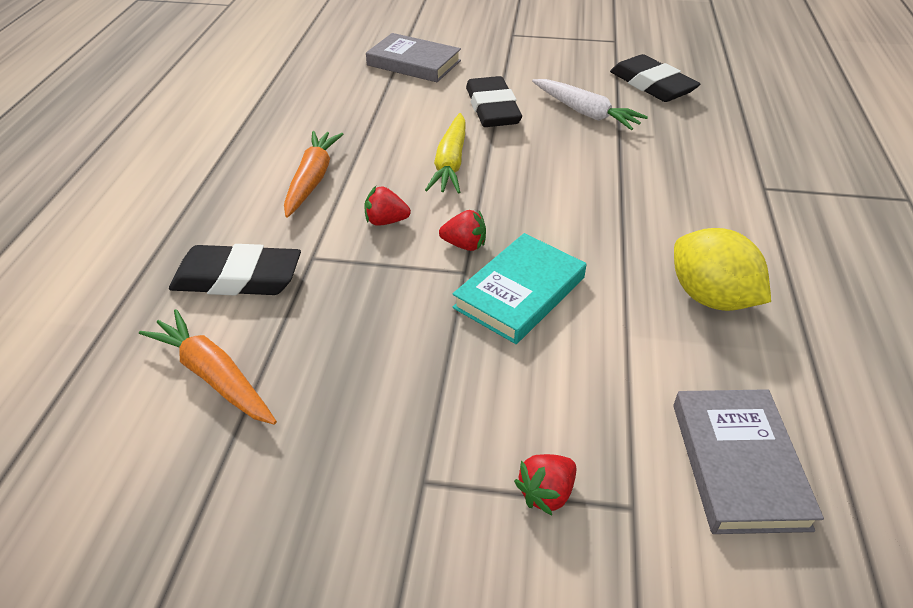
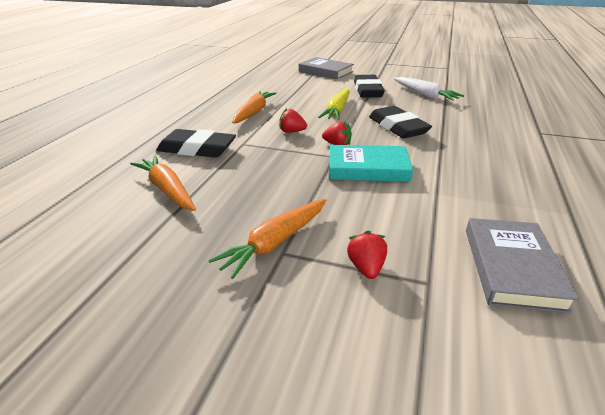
camera: 10 degrees right, 10 degrees down
turquoise book [452,233,586,344] -> turquoise book turned 45 degrees clockwise [329,145,413,182]
red strawberry [514,454,576,515] -> red strawberry turned 120 degrees clockwise [347,230,387,279]
black eraser [610,54,700,102] -> black eraser moved to [369,106,432,139]
yellow lemon [674,228,771,311] -> none
none -> orange carrot [208,199,326,279]

